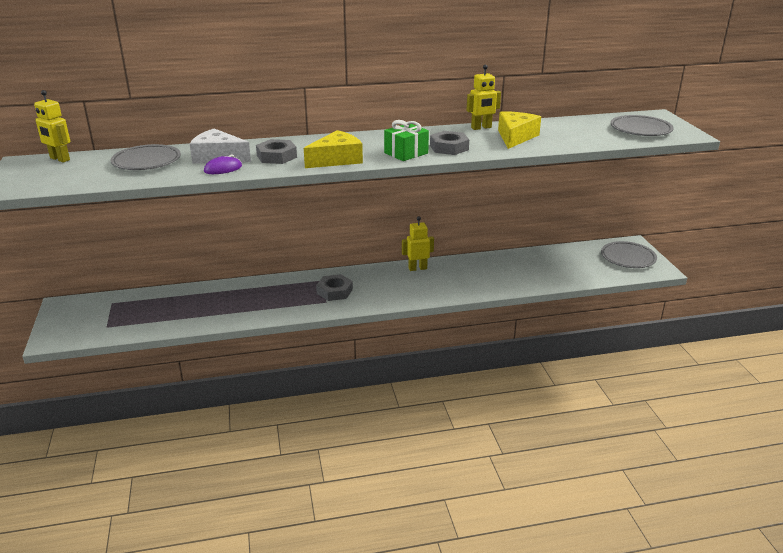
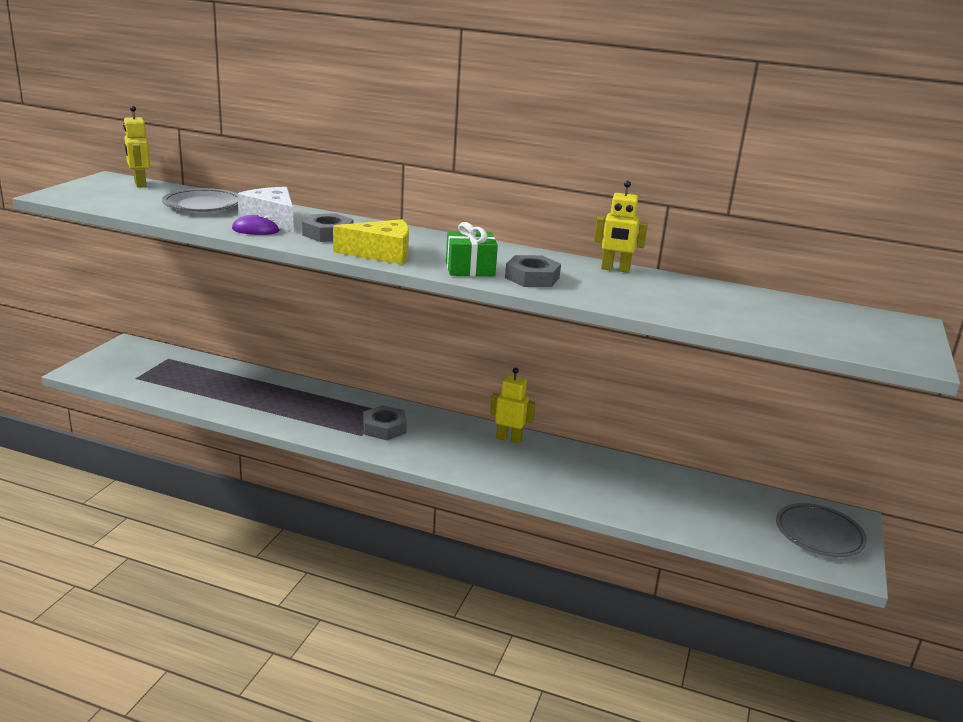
camera: 30 degrees right, 5 degrees down
yellow cheese [498,111,541,149] -> none
grey plate [610,115,674,136] -> none

